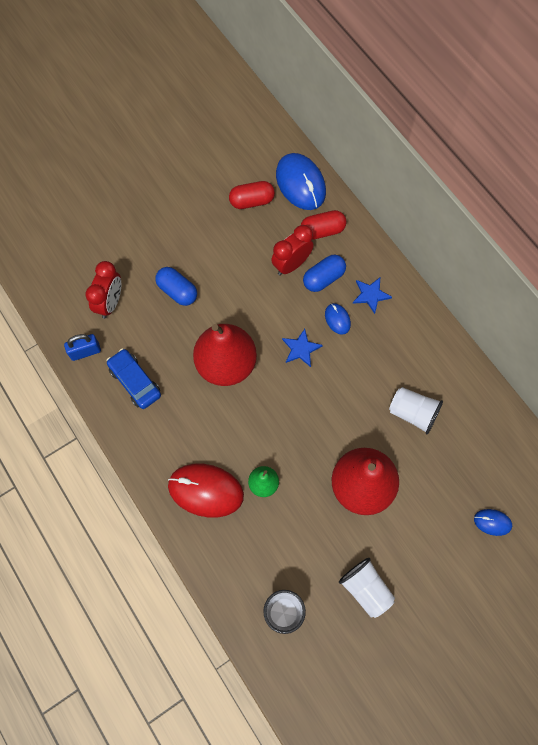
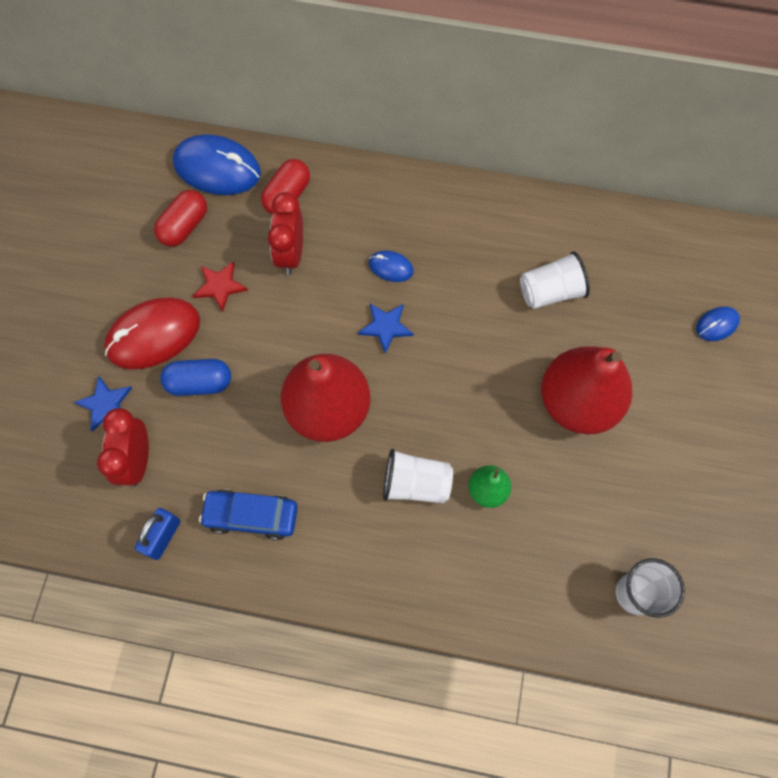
camera: 45 degrees left, 0 degrees up
red clock [86,261,121,319] -> red clock turned 150 degrees counterclockwise [97,408,149,487]
red mouse [168,464,244,518] -> red mouse moved to [104,298,200,369]
blue capsule [303,255,346,292] -> none
white cup [339,558,395,618] -> white cup moved to [383,449,453,503]
blue star [353,278,392,314] -> blue star moved to [74,376,132,432]
none -> red star [193,261,248,312]

